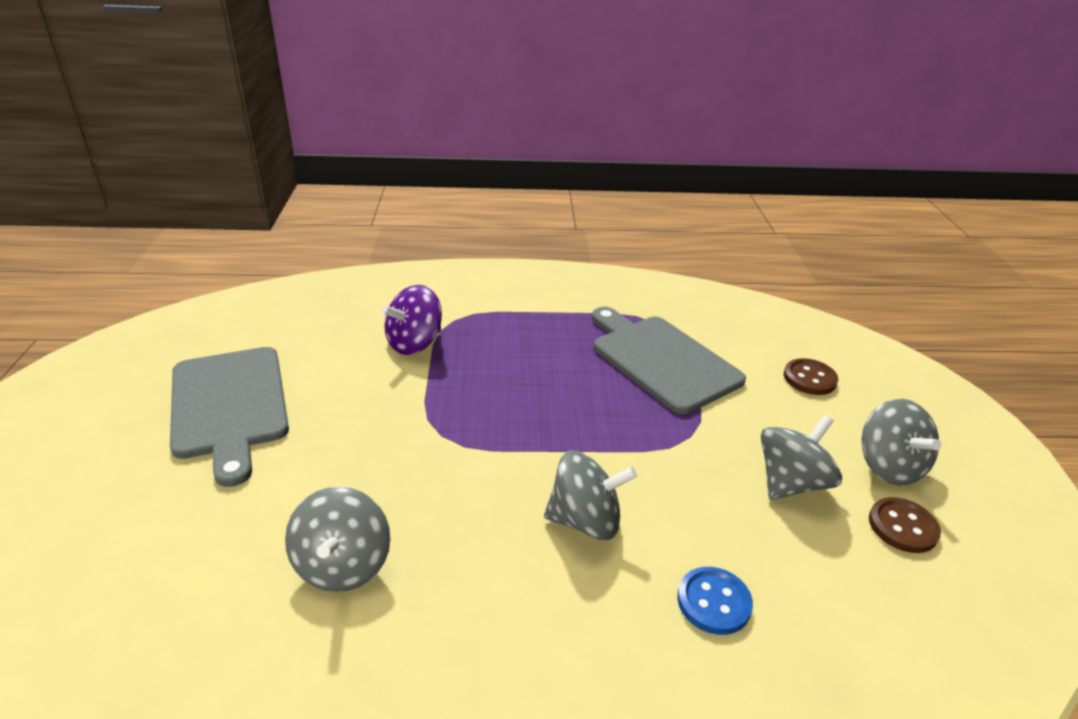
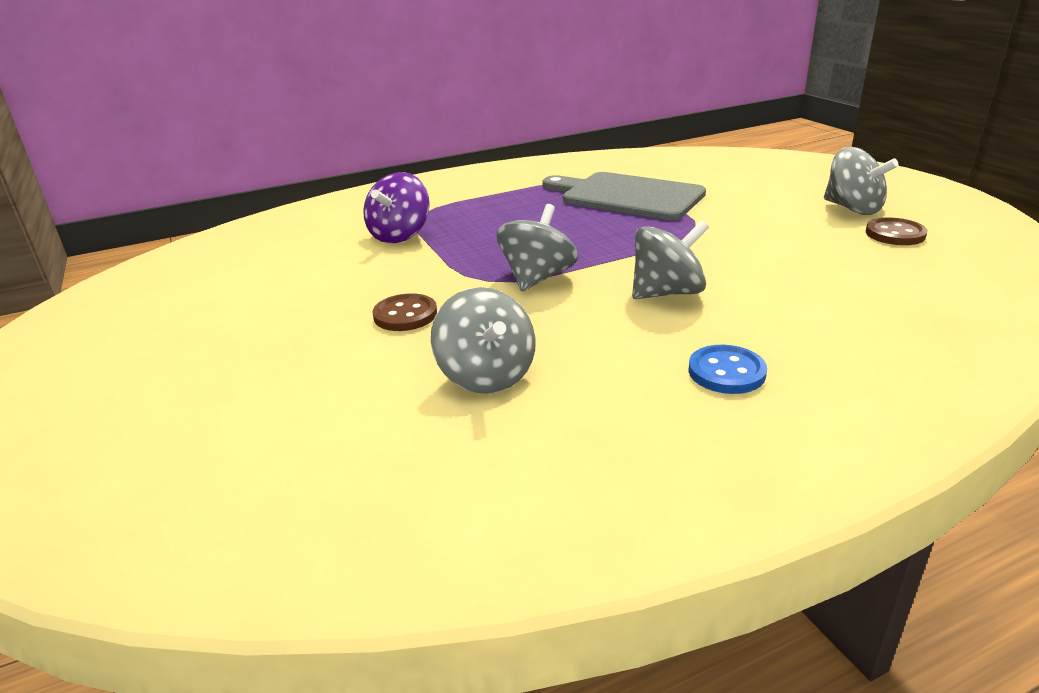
camera: 20 degrees left, 5 degrees down
grey cutting board [170,347,289,487] -> none
blue button [677,567,753,635] -> blue button moved to [688,345,767,394]
grey spinning top [761,415,842,500] -> grey spinning top moved to [497,204,578,291]
brown button [784,358,838,395] -> brown button moved to [372,293,437,331]

